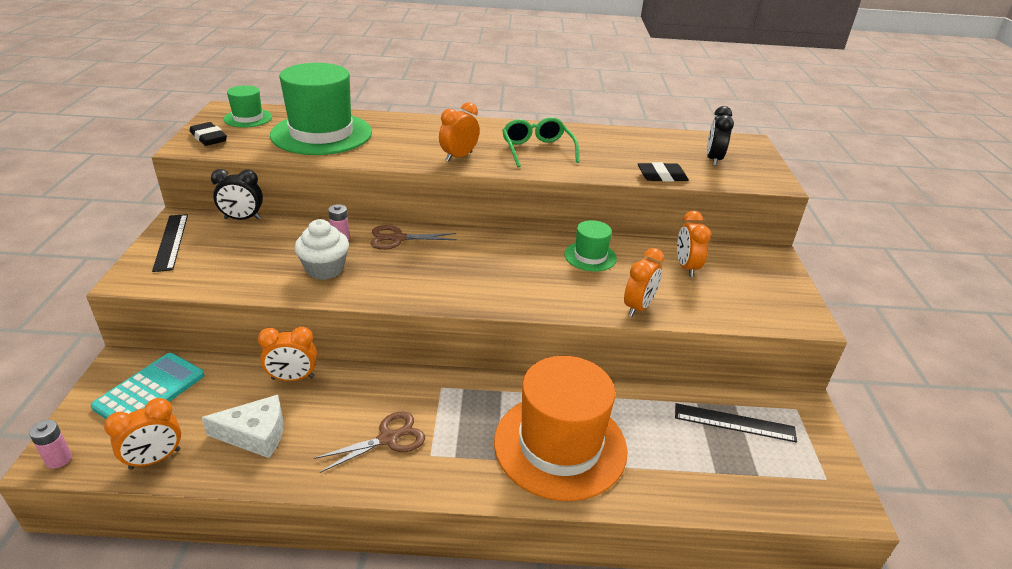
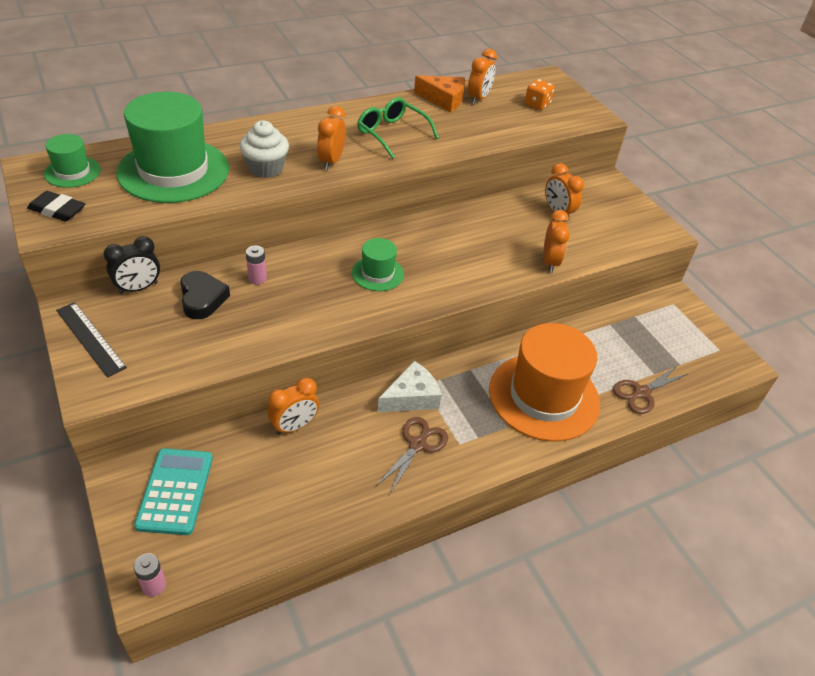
camera: 30 degrees left, 10 degrees up
orange clock [104,398,181,470] -> orange clock moved to [468,49,497,104]
white cheese [201,395,283,458] -> white cheese moved to [378,361,441,412]
white cupcake [295,219,349,280] -> white cupcake moved to [239,121,289,178]
brown scissors [370,225,457,250] -> brown scissors moved to [613,365,688,414]
green hat [564,220,617,272] -> green hat moved to [352,238,404,291]
black eraser [637,162,689,182] -> none
black ruler [675,403,797,443] -> none
black clock [707,106,734,166] -> orange dice [525,79,554,110]
none -> black heart [180,271,230,319]
none -> orange cheese [414,76,465,112]

